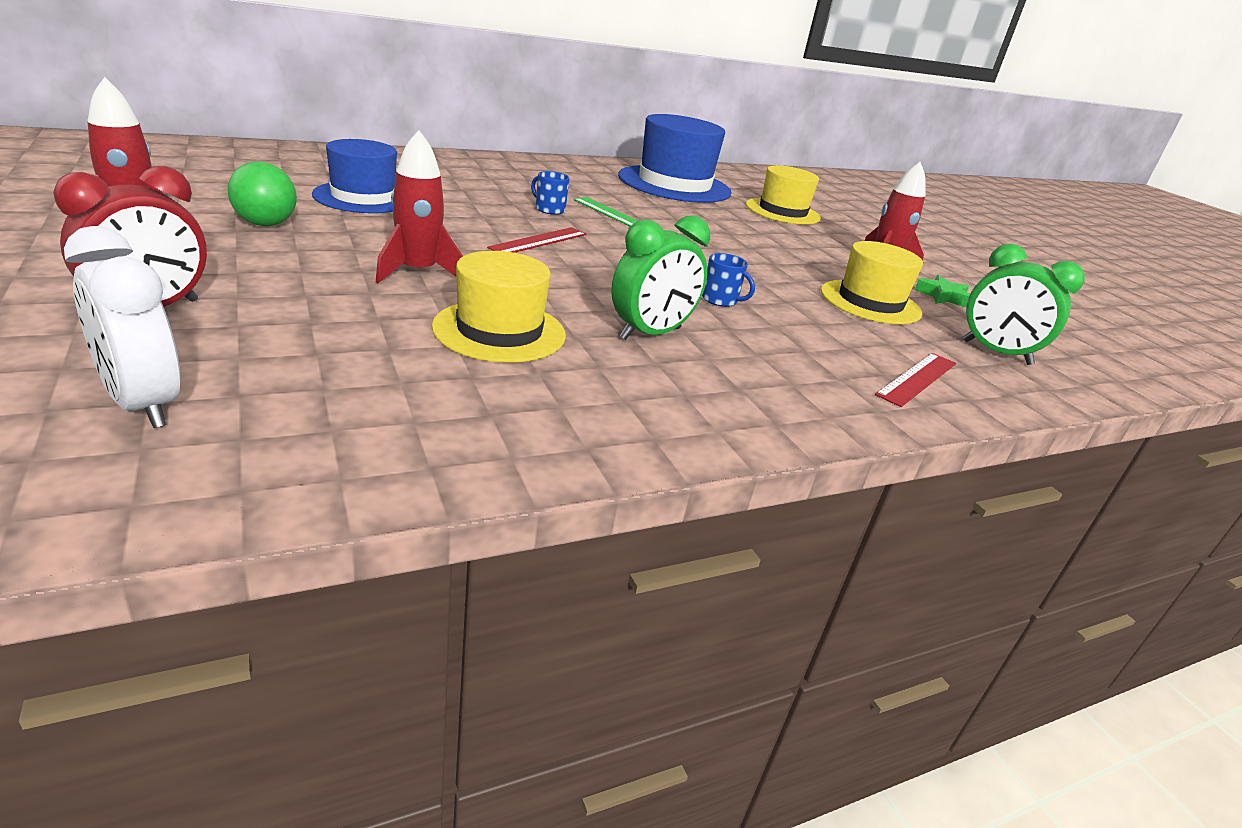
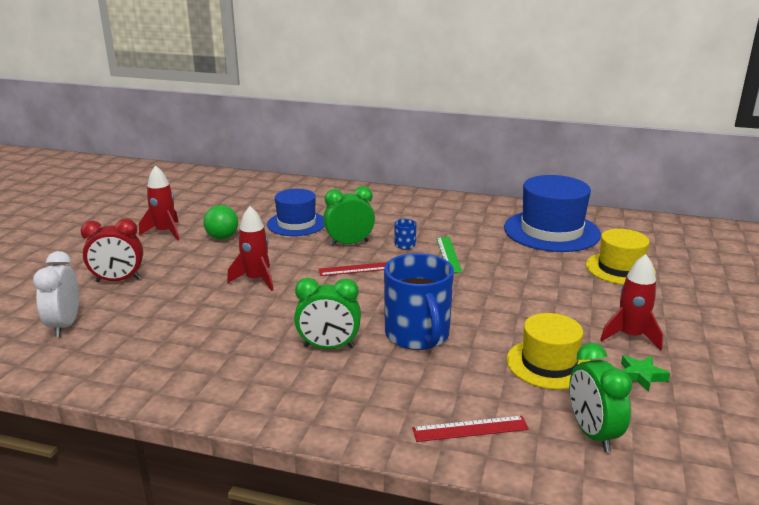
camera: 45 degrees right, 5 degrees down
yellow hat [432,251,566,363] -> none
blue mug [702,253,755,307] -> blue mug [384,253,454,350], size x2.44
none -> green clock [323,186,375,246]

